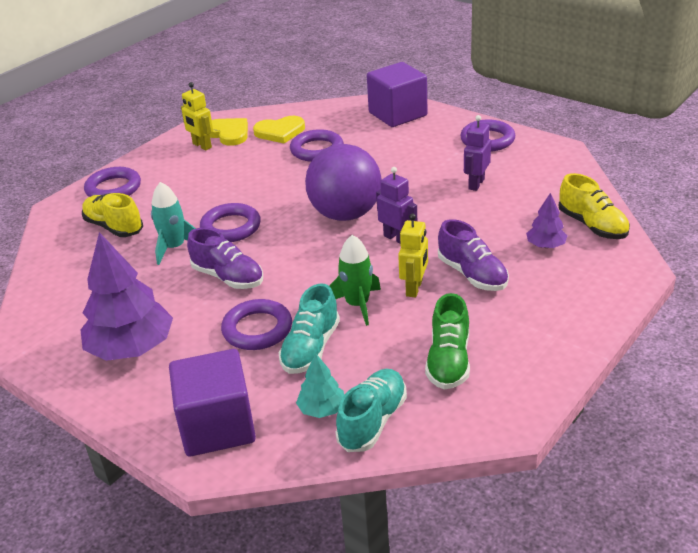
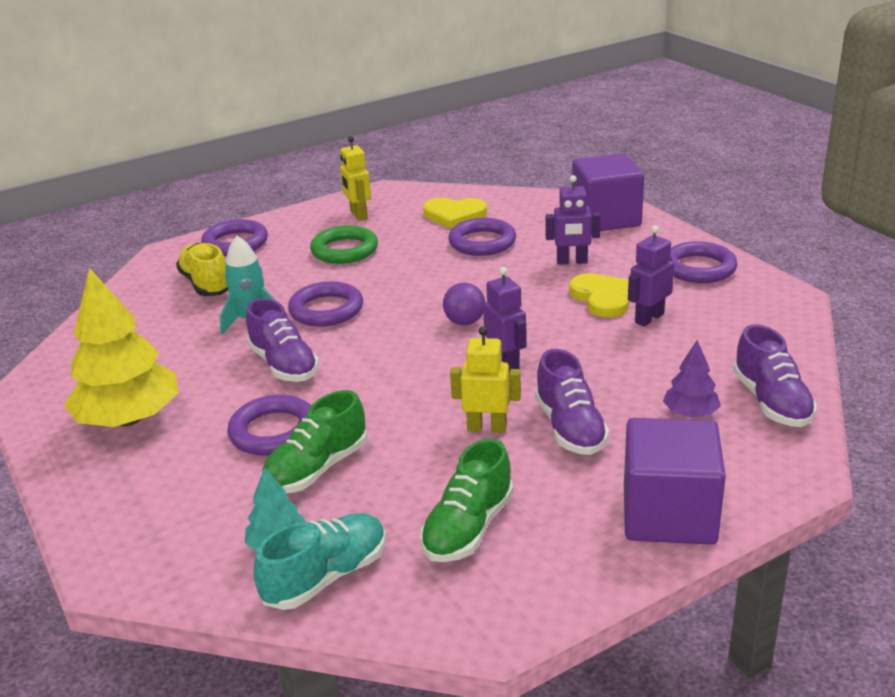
camera: 20 degrees right, 5 degrees down
purple tree [81,232,173,361] -> yellow tree [64,268,178,427]
purple cube [169,349,256,457] -> purple cube moved to [624,418,726,545]
yellow heart [210,118,248,146] -> yellow heart moved to [569,273,630,318]
turquoise shoe [279,284,340,374] -> green shoe [261,390,367,493]
purple ball [305,144,381,221] -> purple ball [443,283,485,325], size x0.44
green rocket [329,235,381,326] -> none
yellow robot [398,214,428,298] -> yellow robot turned 120 degrees counterclockwise [450,326,521,433]
yellow shoe [559,173,630,239] -> purple shoe [733,324,817,427]
none -> green ring [310,225,378,264]
none -> purple robot [546,175,601,265]

